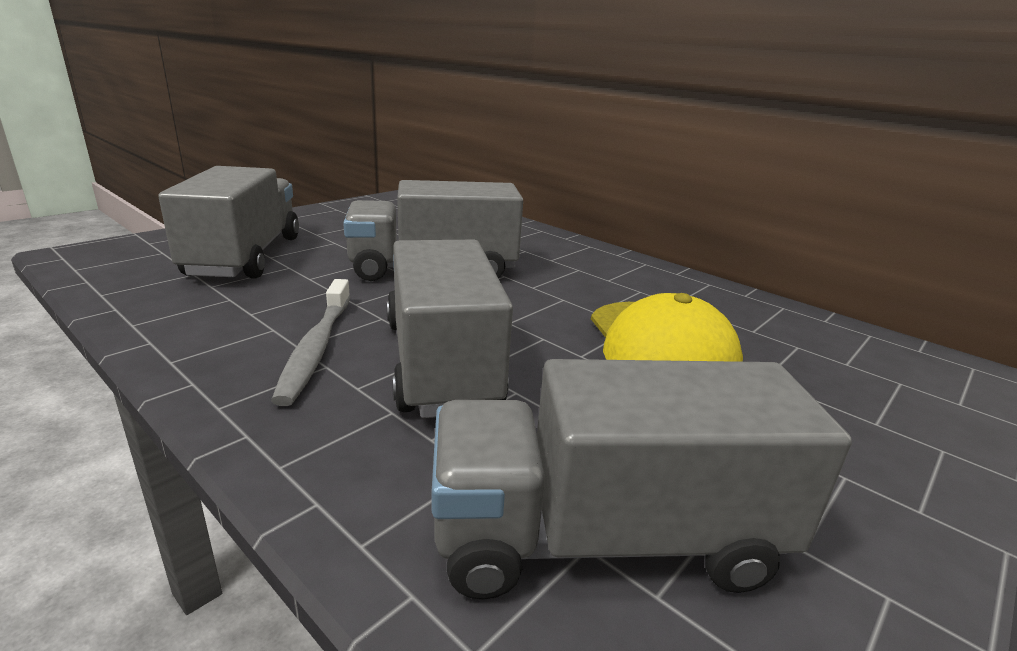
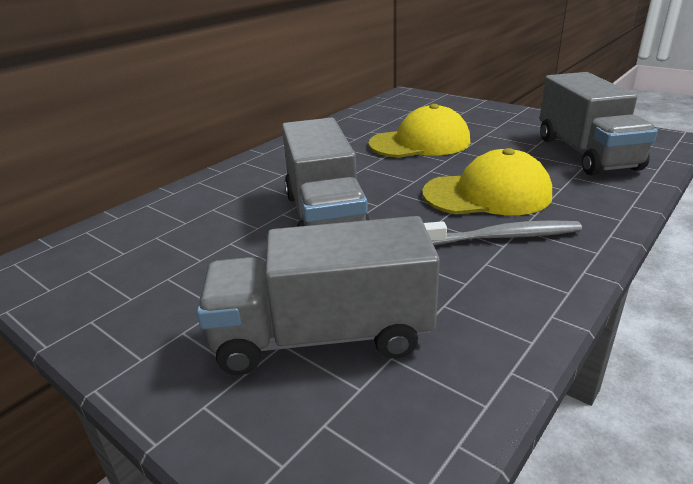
camera: 90 degrees left, 5 degrees up
grey truck [387,240,513,418] -> yellow cap [422,148,552,215]

